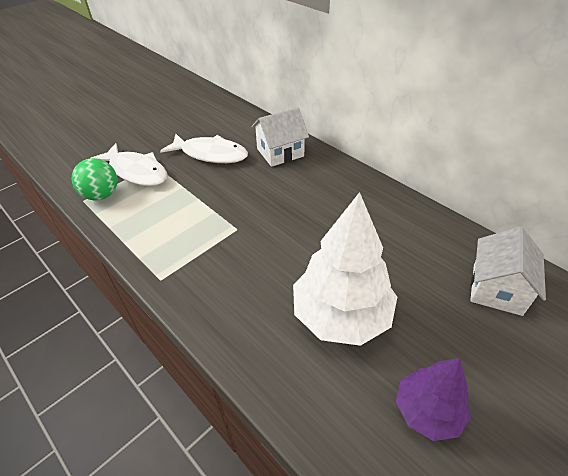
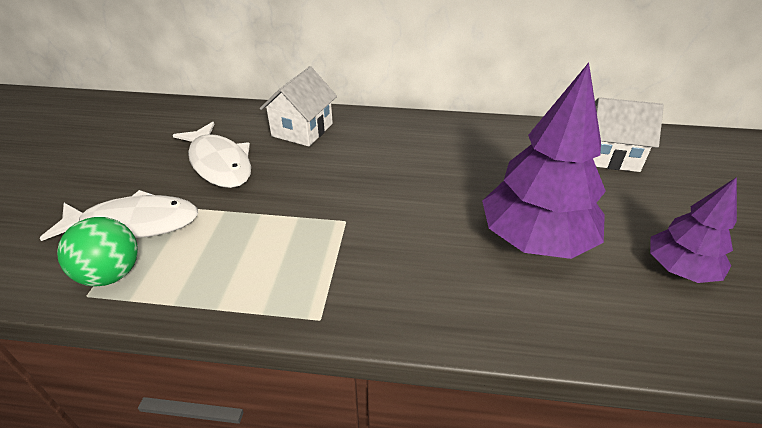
camera: 40 degrees left, 5 degrees down
white fish [160,134,248,163] -> white fish turned 75 degrees clockwise [173,122,251,188]
white tree [293,192,397,346] -> purple tree [482,62,606,259]
white house [470,227,546,316] -> white house turned 60 degrees counterclockwise [593,97,664,172]

